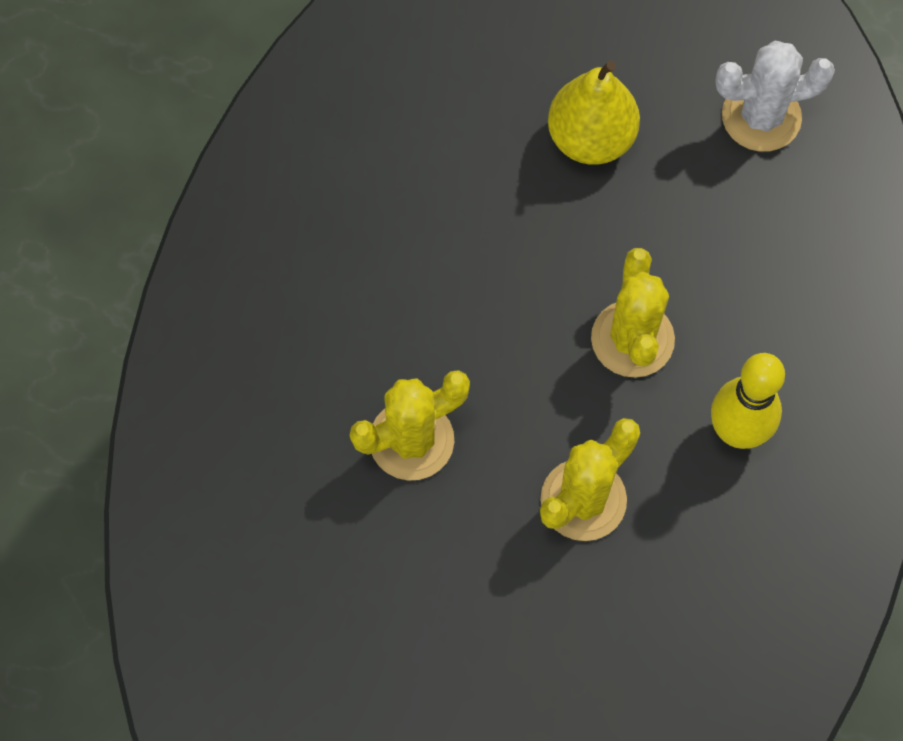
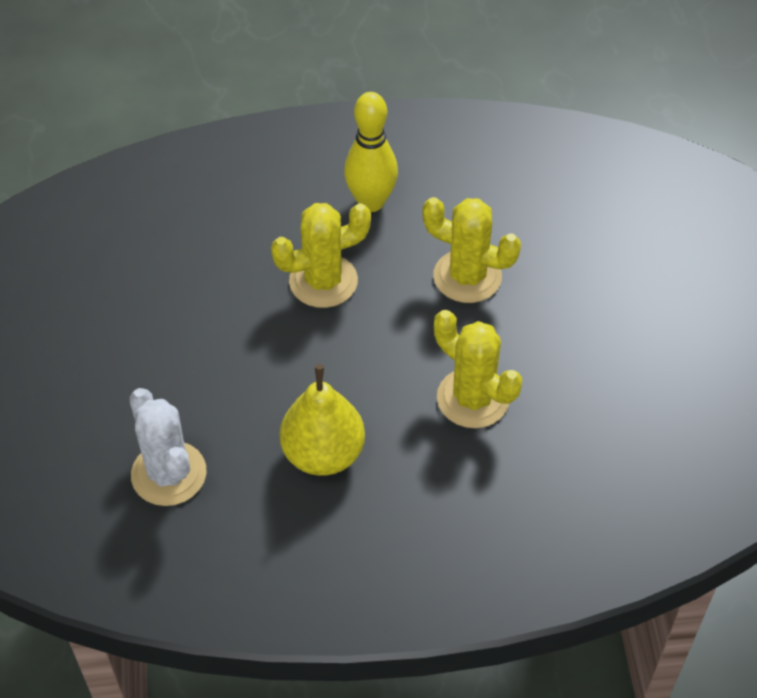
camera: 110 degrees left, 15 degrees down
yellow pear [548,61,640,165] -> yellow pear moved to [280,364,365,476]
white cactus [715,41,835,152] -> white cactus moved to [129,388,207,506]

